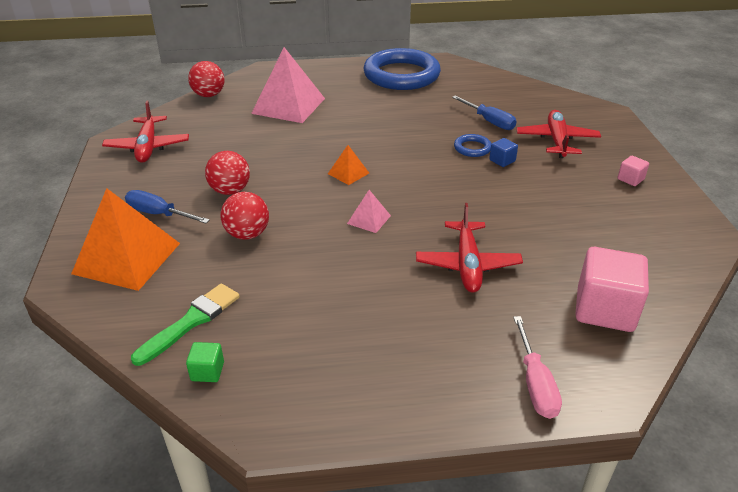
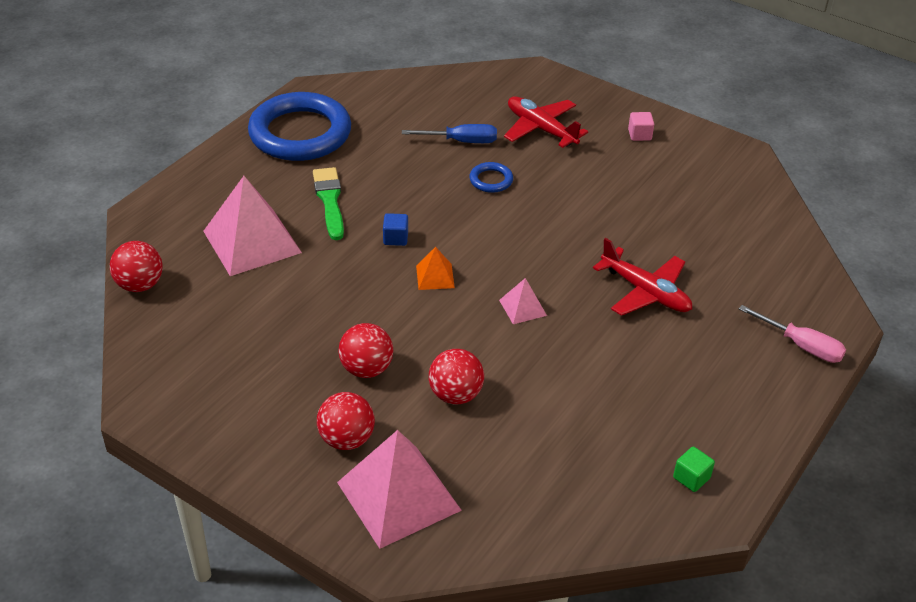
camera: 50 degrees left, 5 degrees up
orange pyramid [71,188,180,291] -> pink pyramid [337,430,462,549]
red plane [102,100,189,163] -> none
blue screwdriver [125,190,210,223] -> red ball [317,392,375,450]
green brush [131,283,240,366] -> green brush moved to [313,167,344,240]
green cube [186,342,224,382] -> green cube moved to [673,446,715,492]
blue cube [489,138,518,167] -> blue cube moved to [383,213,408,246]
pink cube [575,247,649,332] -> none

